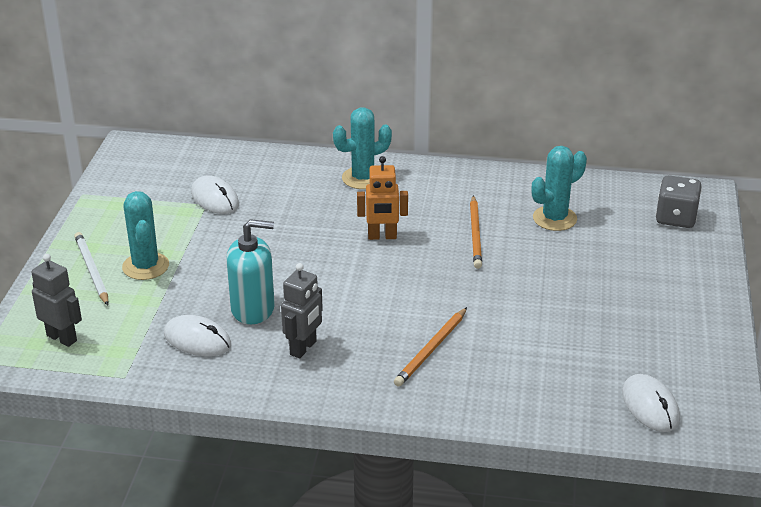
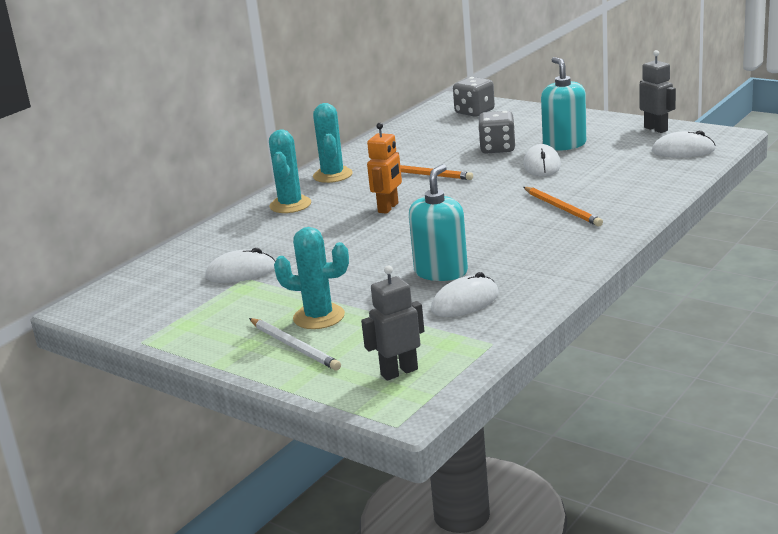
camera: 60 degrees left, 10 degrees down
white pencil [74,232,108,305] -> white pencil turned 135 degrees counterclockwise [249,318,341,371]
grey robot [281,263,323,358] -> grey robot moved to [640,50,676,133]
turquoise cactus [532,146,587,231] -> turquoise cactus moved to [313,103,353,183]
none -> grey dice [478,111,516,153]
none -> white mouse [524,144,561,176]
none -> turquoise soap dispenser [541,57,587,151]

